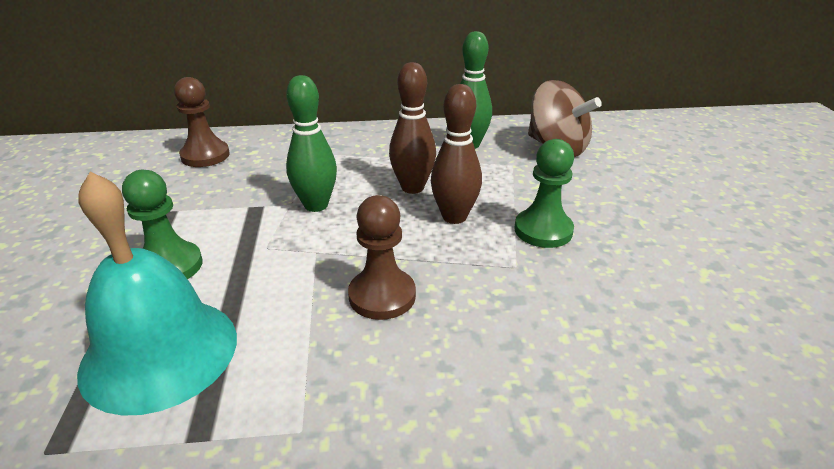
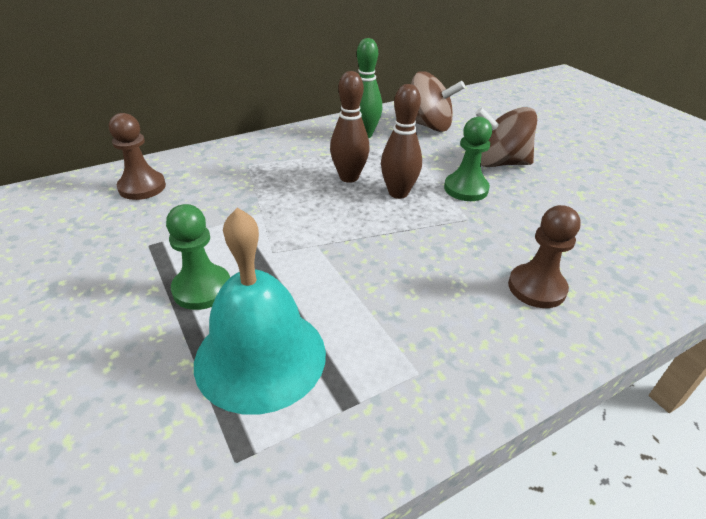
camera: 25 degrees left, 5 degrees up
green bowling pin [286,75,337,212] -> none
brown pawn [348,195,416,320] -> brown pawn moved to [508,205,581,308]
none -> brown spinning top [475,107,537,167]

